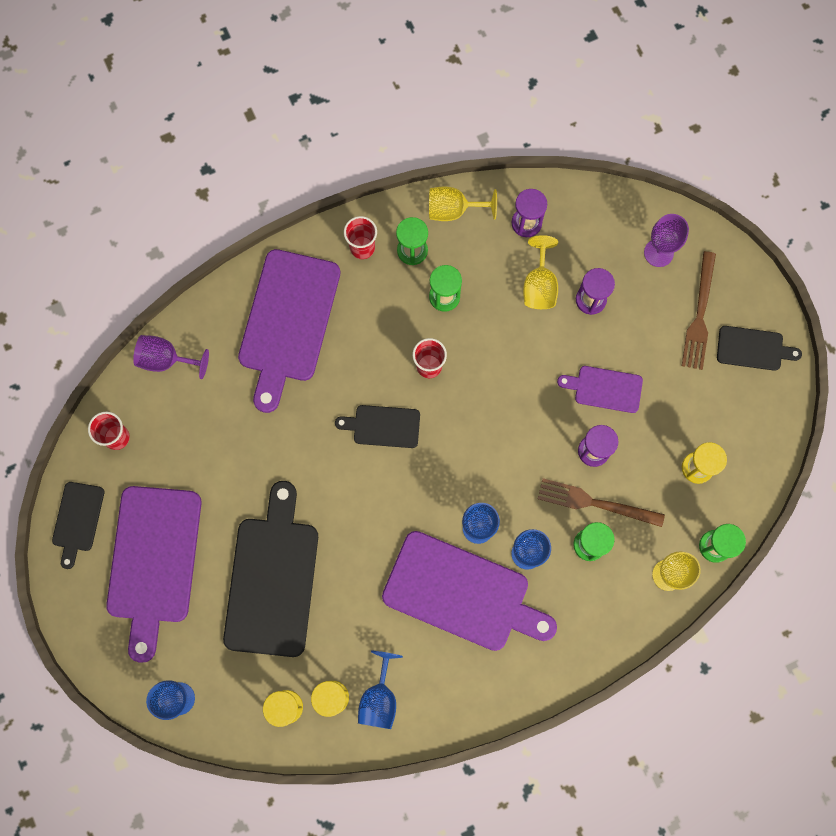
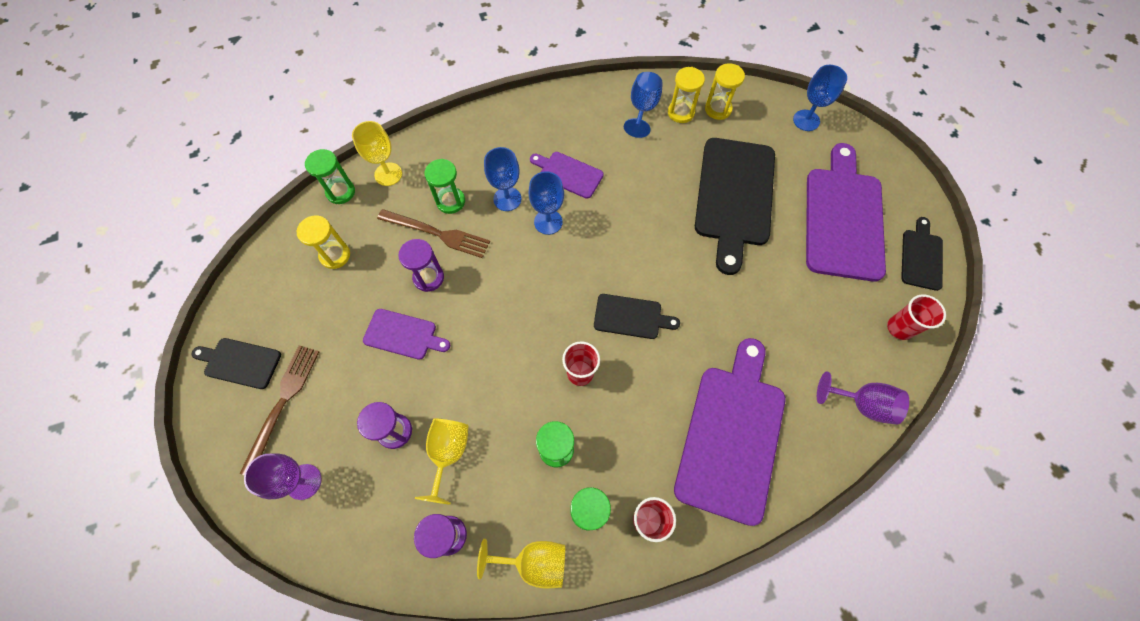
camera: 175 degrees left, 10 degrees down
purple cutting board [382,531,557,651] -> purple cutting board [530,152,604,199], size x0.50

